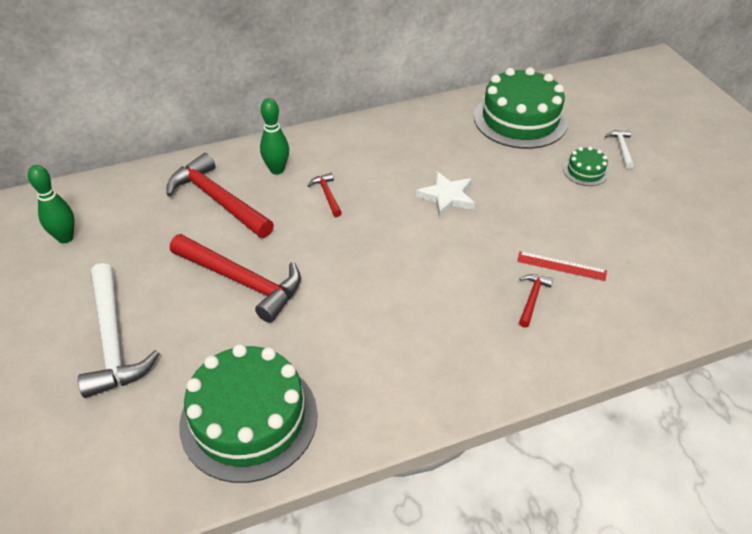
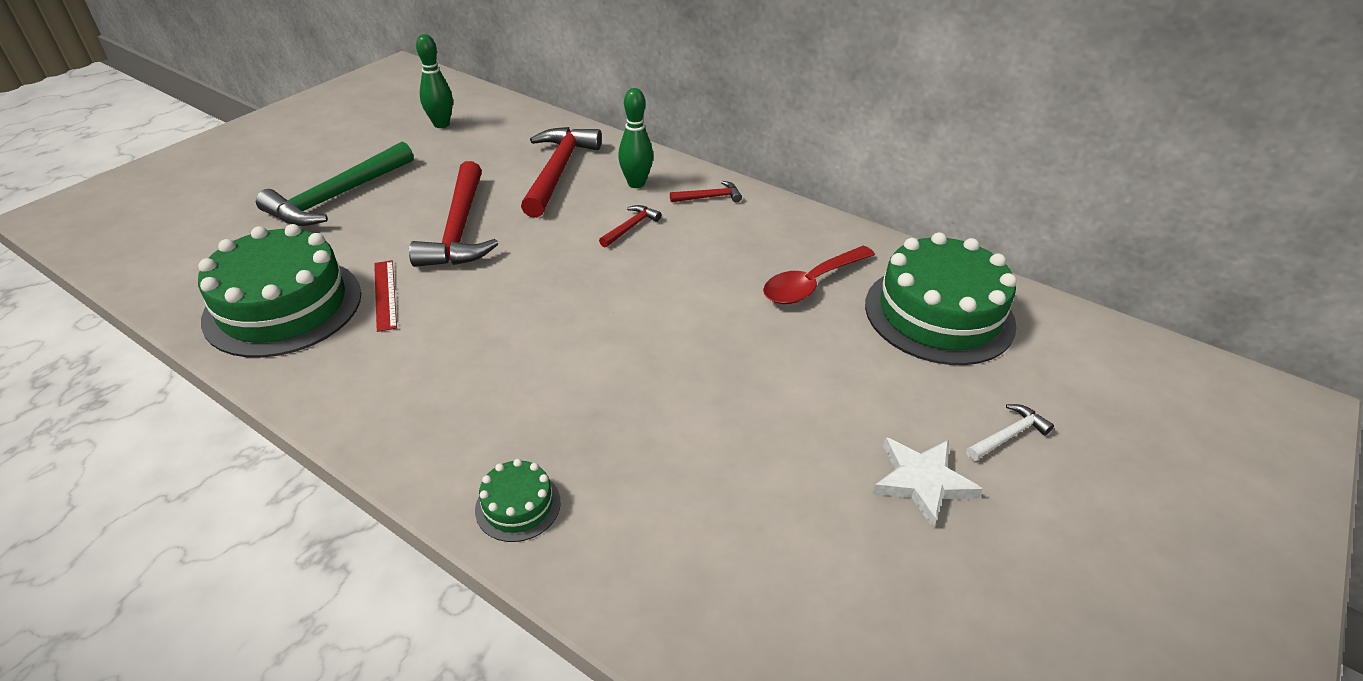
camera: 55 degrees right, 5 degrees down
white hammer [78,263,160,398] -> green hammer [256,142,414,226]
white star [416,171,475,217] -> white star moved to [872,437,983,528]
red ruler [517,251,607,281] -> red ruler moved to [374,260,397,332]
red hammer [519,274,553,327] -> red hammer moved to [670,181,742,203]
green cake [563,147,609,186] -> green cake moved to [475,459,561,542]
none -> red spoon [763,246,875,304]

